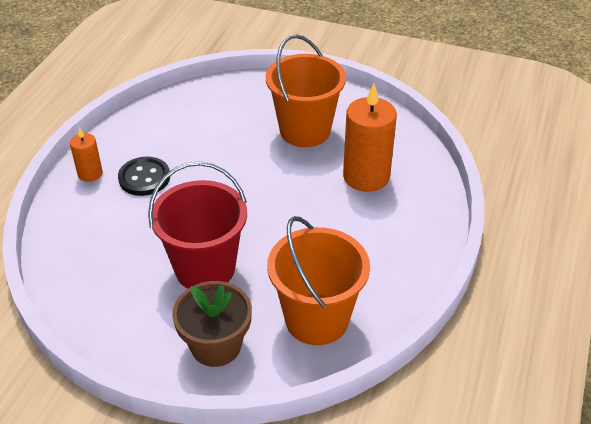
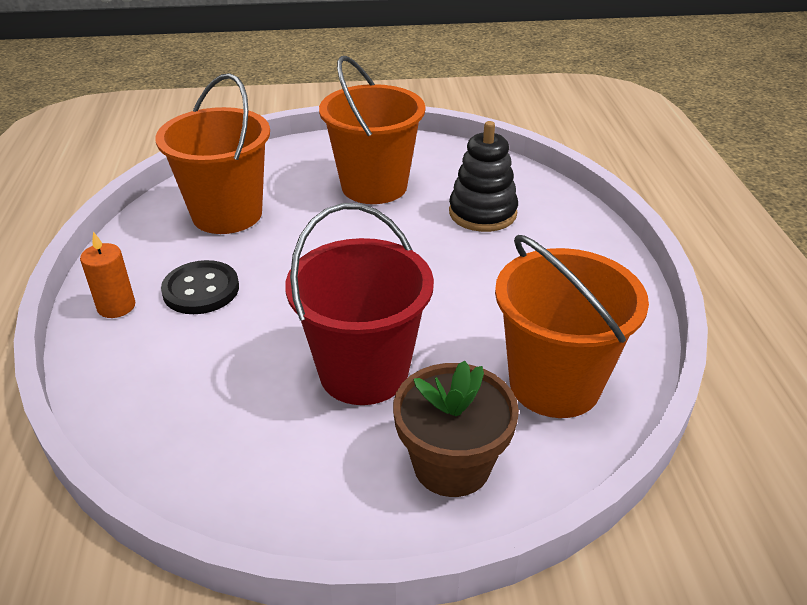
camera: 25 degrees left, 5 degrees down
orange candle [343,84,397,192] -> black stacking toy [449,121,518,232]
none -> orange bucket [155,73,270,234]

